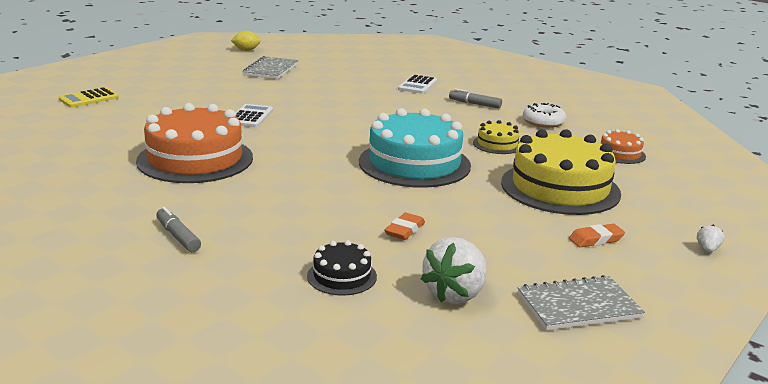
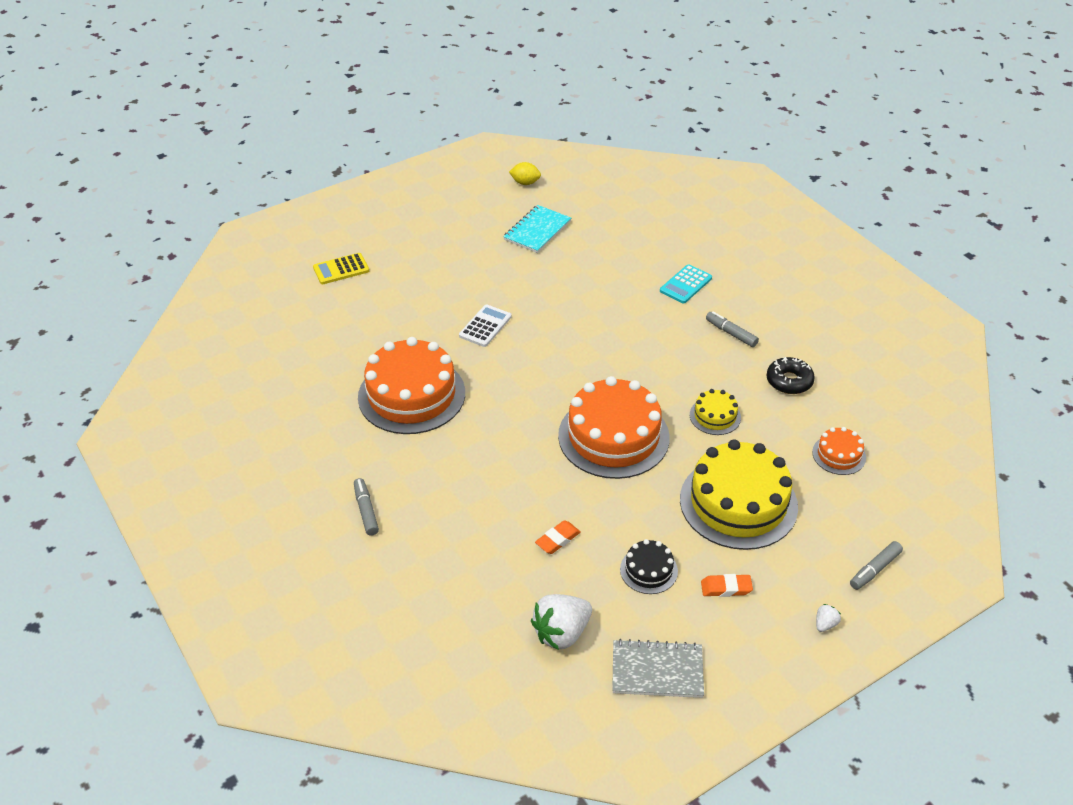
camera: 20 degrees right, 20 degrees up
grey notebook [242,56,298,79] -> turquoise notebook [503,205,571,253]
black cake [307,240,377,296] -> black cake moved to [620,539,678,594]
turquoise cake [359,108,471,188] -> orange cake [558,376,670,479]
white calculator [398,75,437,94] -> turquoise calculator [660,264,712,303]
white donut [523,103,566,128] -> black donut [767,357,815,394]
none -> grey marker [850,541,903,590]

